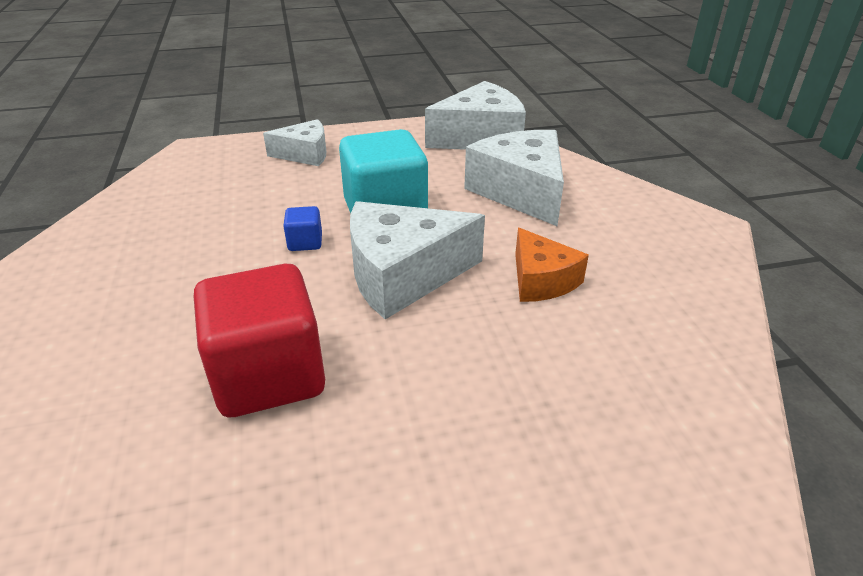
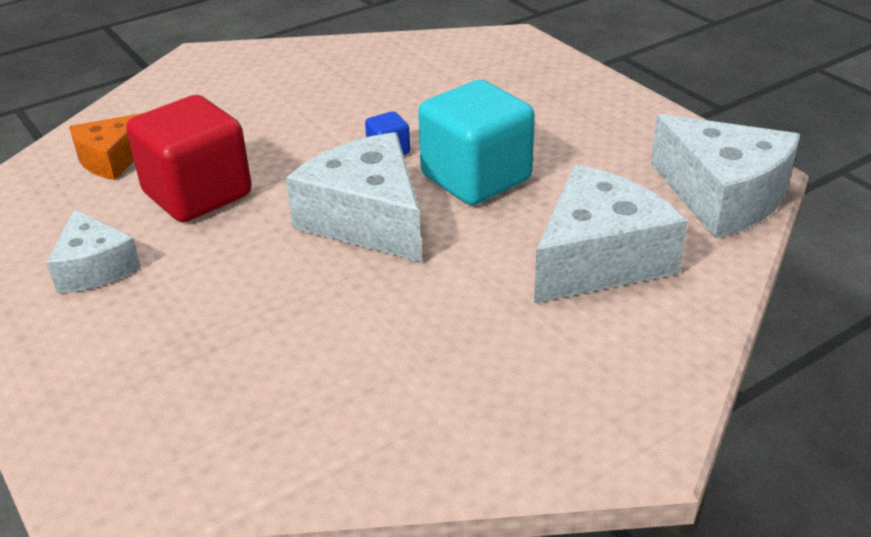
camera: 70 degrees right, 0 degrees up
white cheese [263,119,326,166] -> white cheese moved to [47,209,141,293]
orange cheese [515,228,589,302] -> orange cheese moved to [69,113,143,180]

